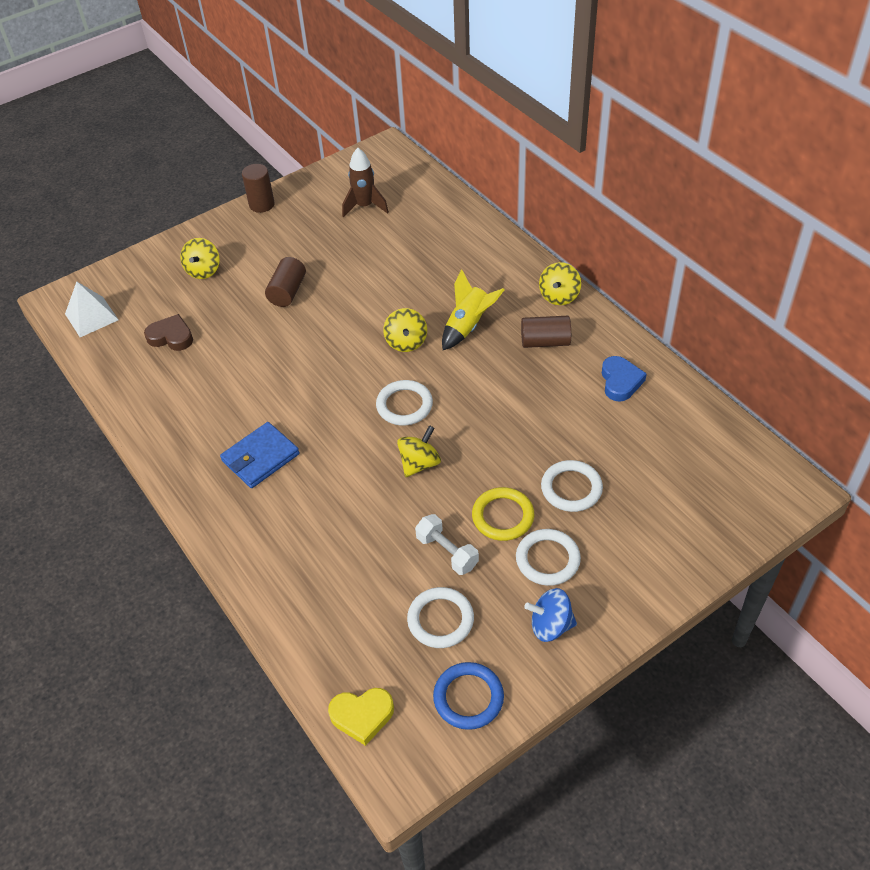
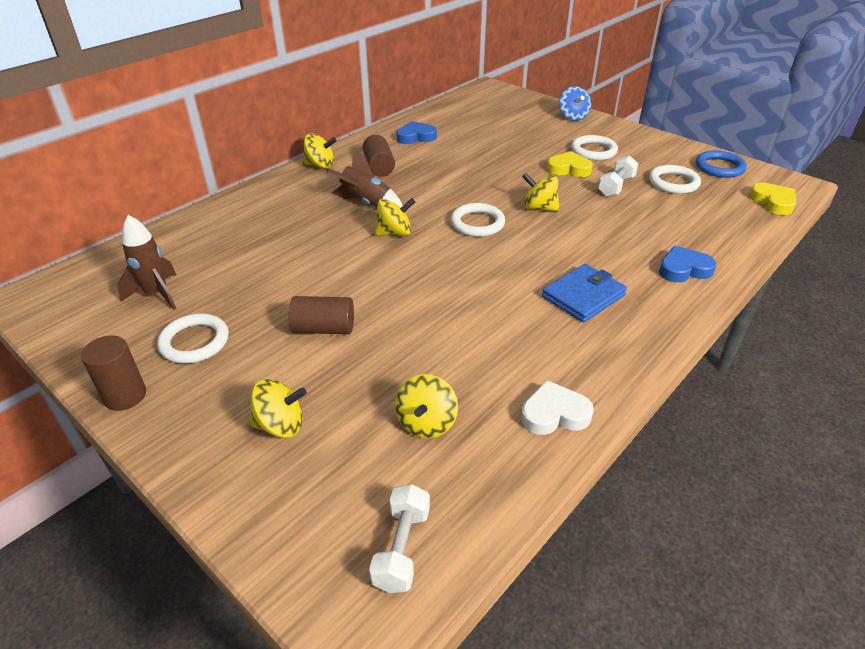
camera: 105 degrees left, 10 degrees down
white pyramid [65,281,118,337] -> white dumbbell [369,484,430,593]
brown heart [144,314,193,351] -> yellow spinning top [395,374,458,438]
blue wallet [220,422,300,488] -> blue wallet turned 75 degrees counterclockwise [542,264,627,322]
yellow rocket [442,269,504,350] -> brown rocket [327,148,402,208]
yellow ring [472,487,534,541] -> yellow heart [547,151,593,177]
blue spinning top [524,588,577,642] -> blue spinning top moved to [559,86,591,121]
white ring [541,460,603,512] -> white ring moved to [157,314,229,363]
none -> white heart [521,380,594,435]
none -> blue heart [659,246,716,282]

